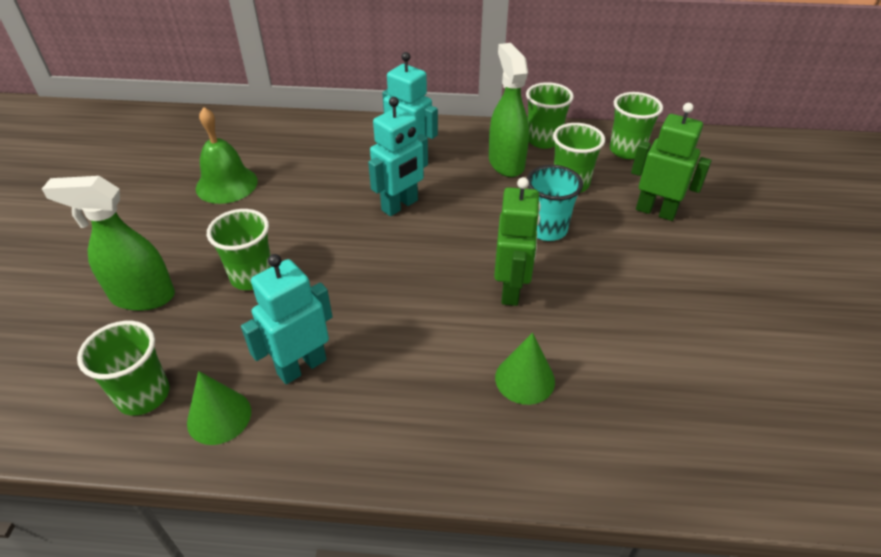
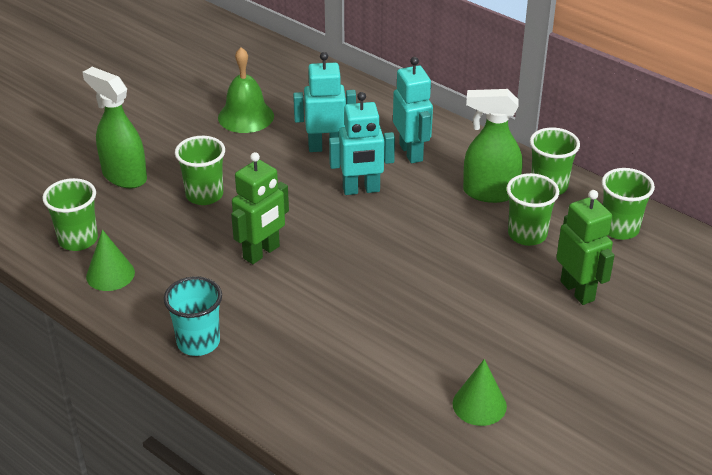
camera: 35 degrees right, 5 degrees down
turquoise robot [241,254,332,384] -> turquoise robot moved to [293,52,356,152]
green spray bottle [489,43,529,177] -> green spray bottle turned 105 degrees counterclockwise [463,89,523,203]
green robot [494,177,541,306] -> green robot moved to [231,152,289,264]
green cone [495,332,555,405] -> green cone moved to [453,359,507,426]
turquoise cup [527,165,583,241] -> turquoise cup moved to [164,276,222,356]

